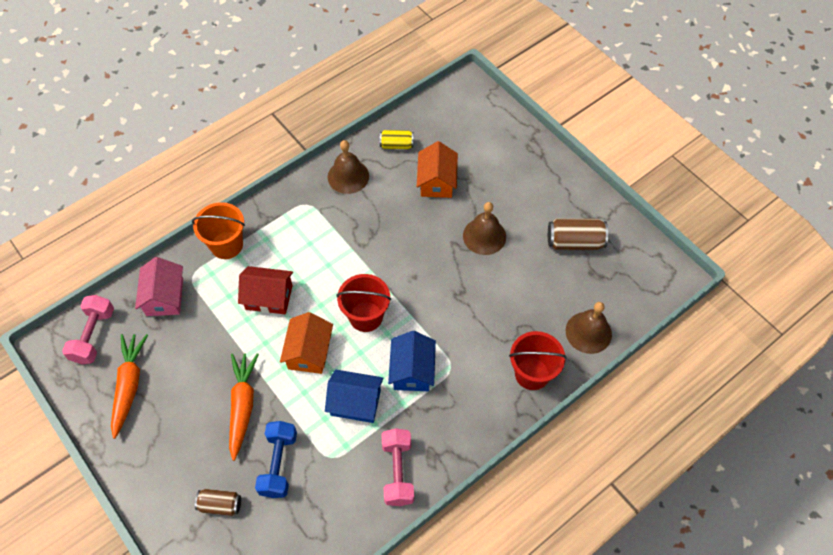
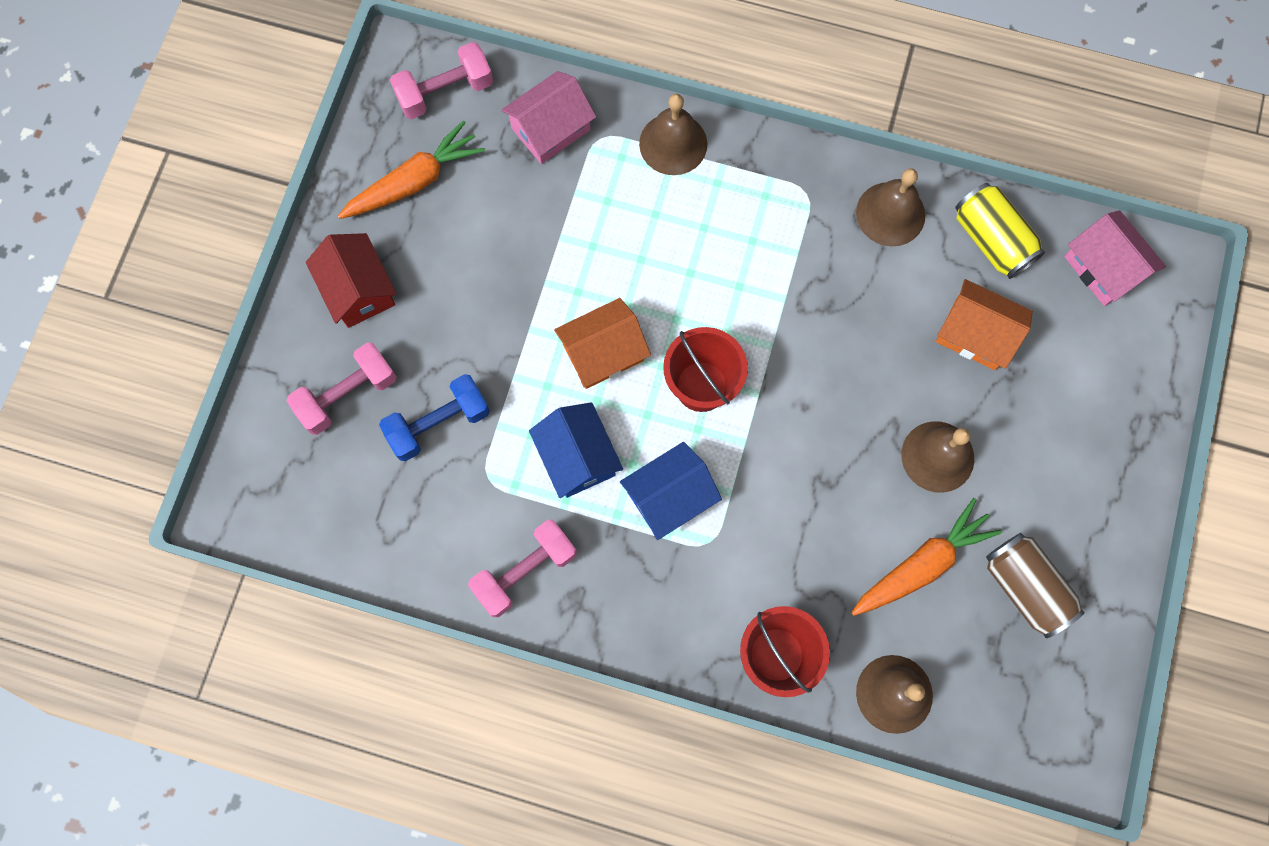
camera: 55 degrees right, 15 degrees up
orange bucket [192,202,245,259] -> brown bell [639,94,707,175]
brown can [195,489,241,516] -> pink dumbbell [287,342,397,435]
orange carrot [229,353,259,461] -> orange carrot moved to [851,498,1002,616]
red house [238,266,293,314] -> red house moved to [306,233,397,328]
yellow can [380,130,413,149] -> yellow can [955,183,1045,279], size x1.58
orange house [417,141,458,198] -> orange house turned 60 degrees clockwise [936,279,1033,370]
none -> pink house [1064,210,1166,306]

